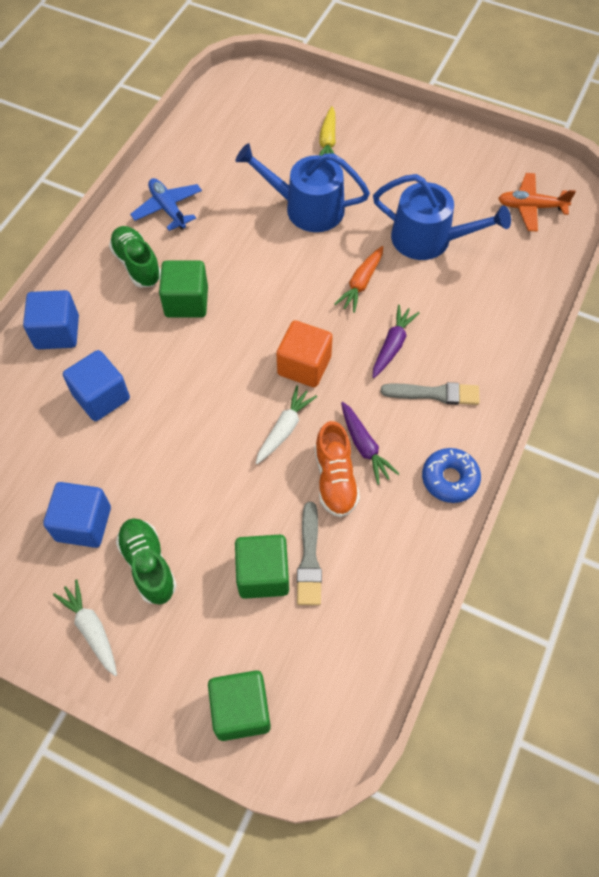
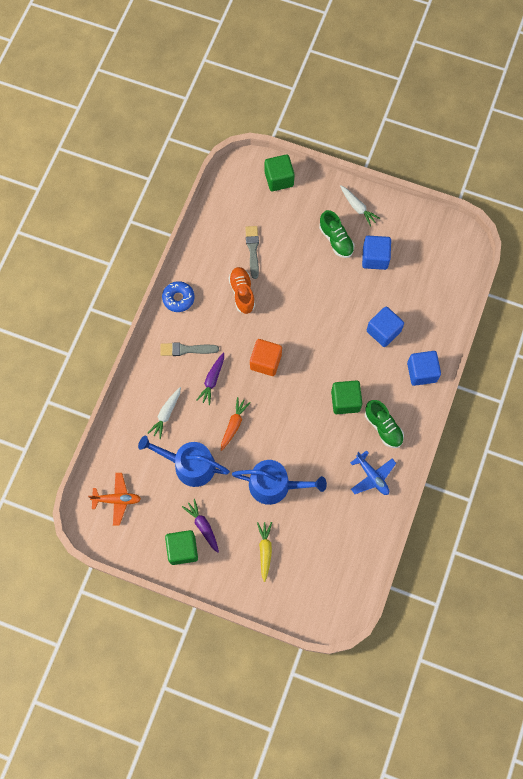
camera: 175 degrees right, 10 degrees up
green cube [235,535,289,599] -> green cube moved to [165,530,198,565]
white carrot [256,386,317,464] -> white carrot moved to [148,387,181,439]
purple carrot [341,402,399,485] -> purple carrot moved to [182,499,219,553]

